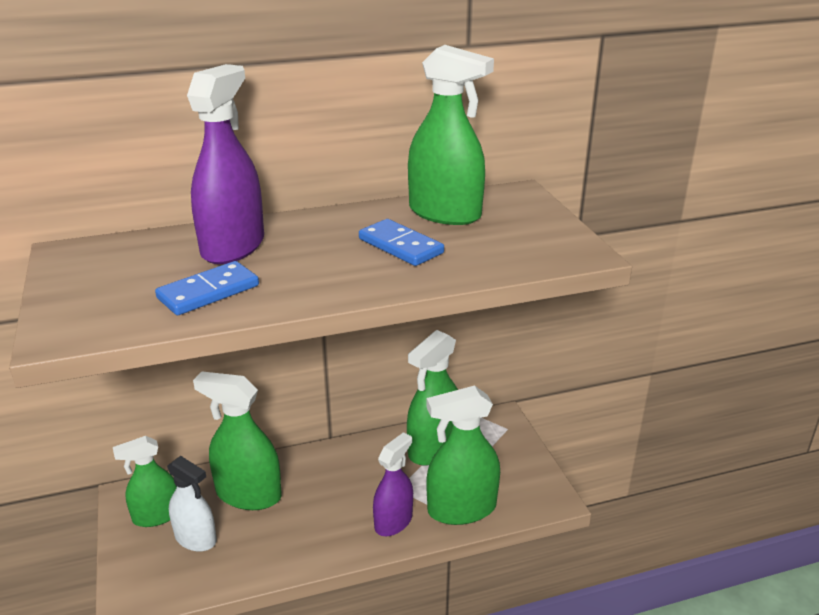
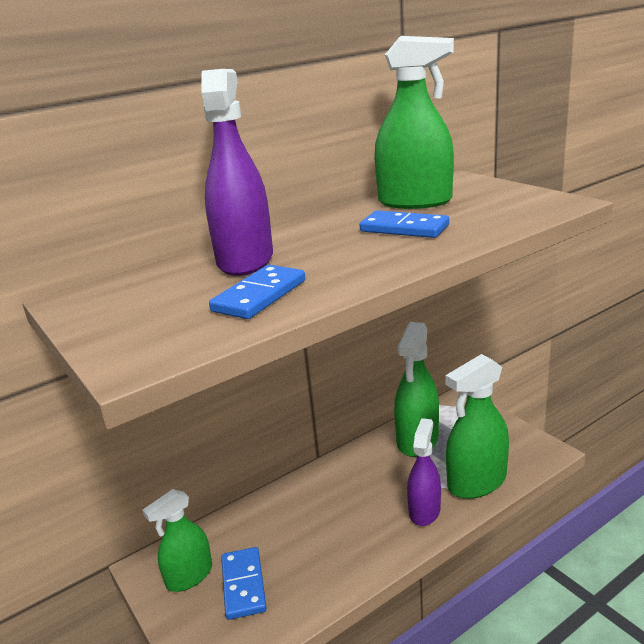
camera: 15 degrees left, 5 degrees down
white spray bottle [167,456,217,552] -> blue domino [221,547,267,620]
green spray bottle [193,371,282,510] -> none

